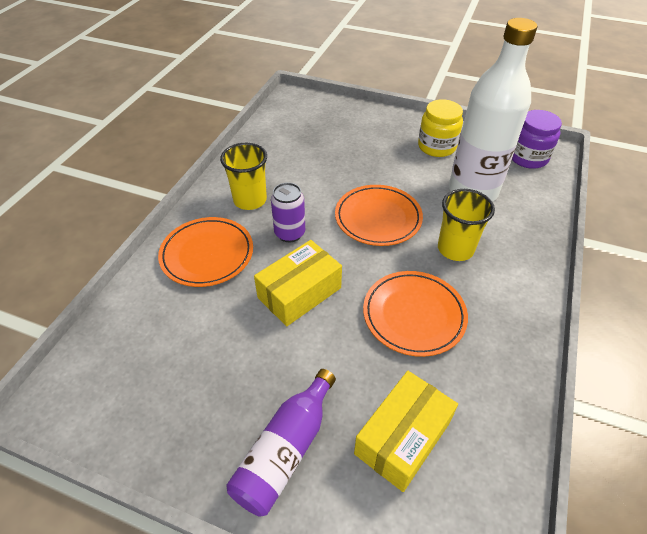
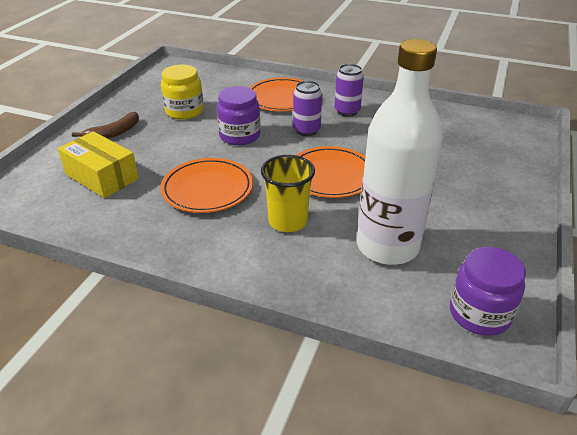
camera: 90 degrees right, 10 degrees down
yellow cup [220,143,267,210] -> purple can [335,64,364,117]
purple bottle [226,369,336,517] -> brown banana [72,112,139,139]
yellow box [254,240,342,326] -> purple jar [217,86,260,145]
yellow jar [418,99,463,157] -> yellow jar moved to [161,65,204,120]

